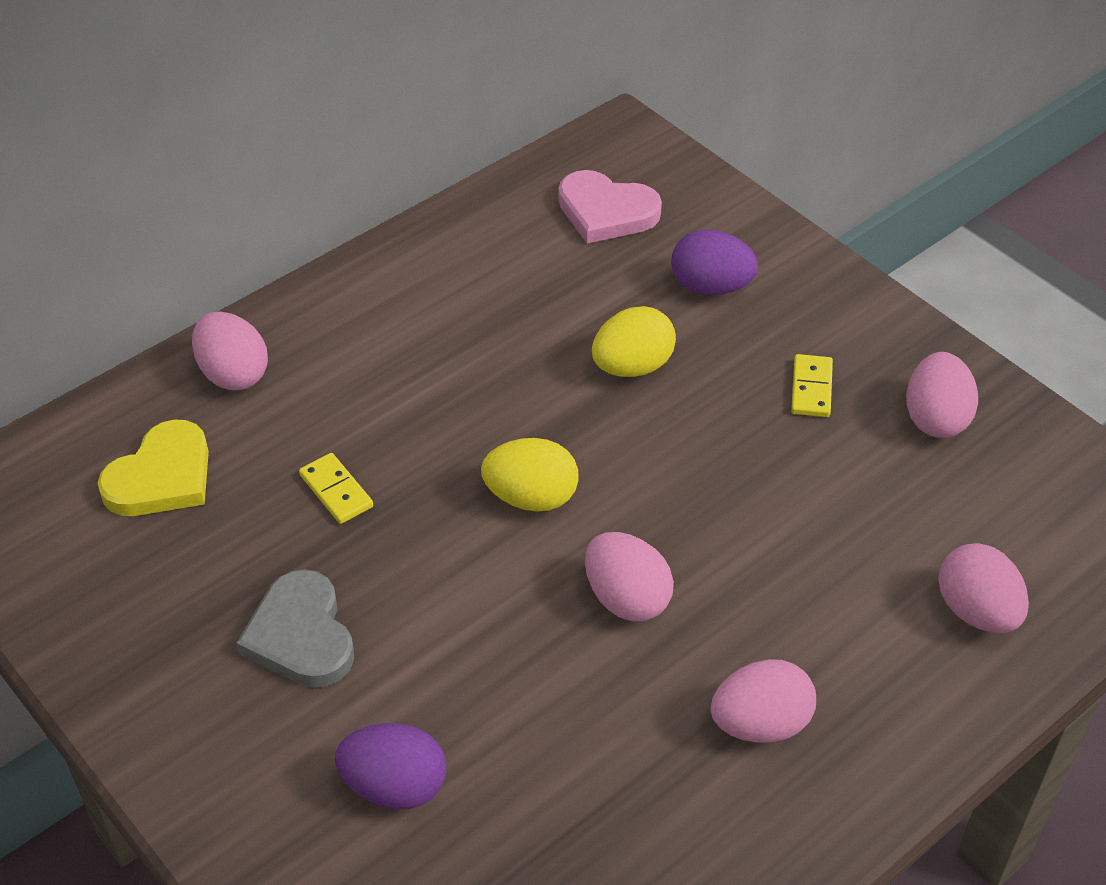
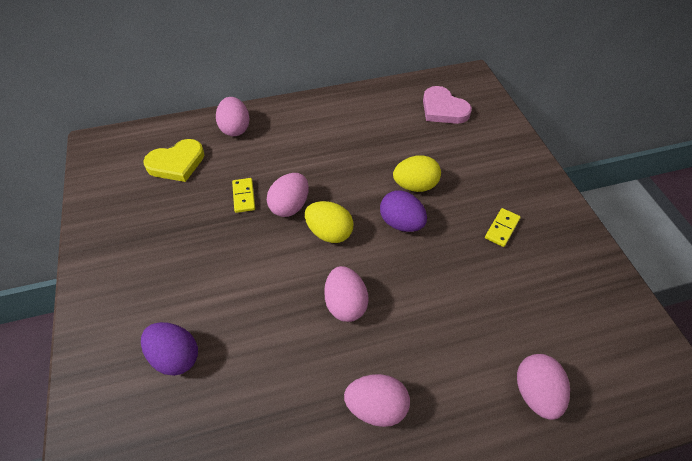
camera: 25 degrees right, 5 degrees up
grey heart [236,569,354,688] -> none
purple egg [671,229,758,295] -> purple egg moved to [380,190,427,232]
pink egg [906,352,978,438] -> pink egg moved to [267,173,309,217]

